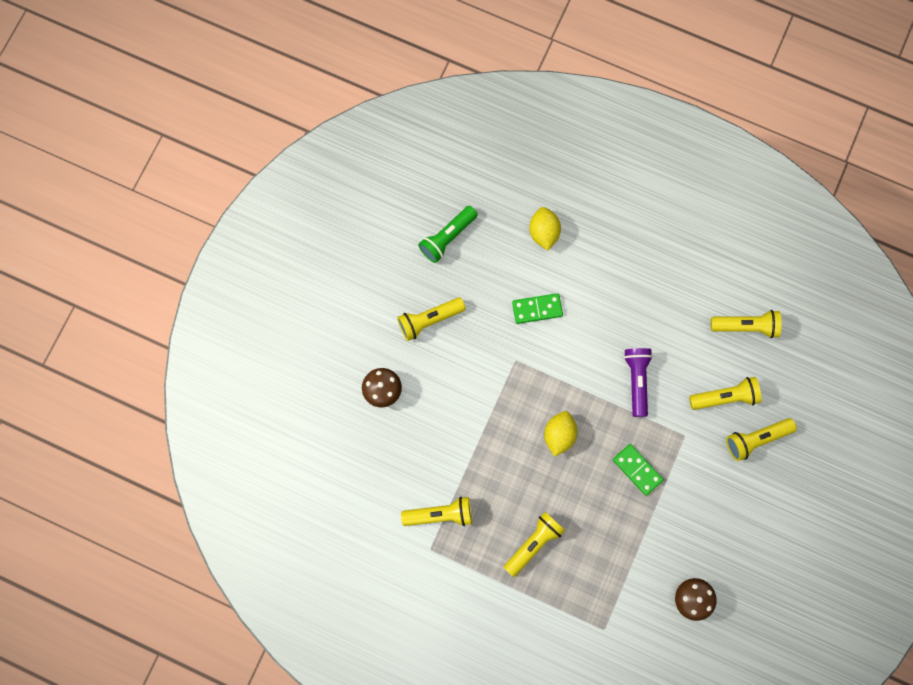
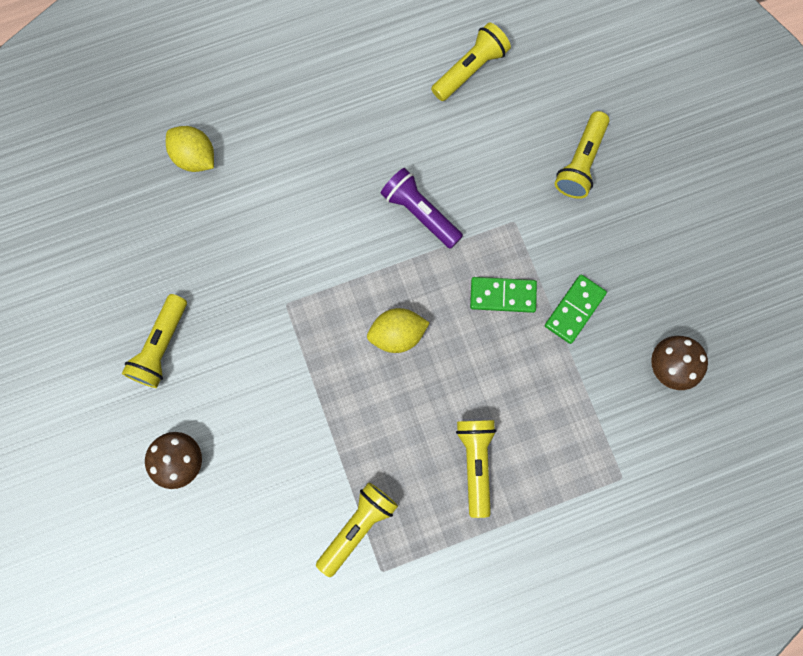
camera: 45 degrees left, 0 degrees up
green flashlight [418,206,478,263] -> none
green domino [512,293,563,324] -> green domino moved to [545,274,607,344]
yellow lemon [544,411,577,457] -> yellow lemon turned 75 degrees counterclockwise [367,308,430,353]
yellow flashlight [689,377,762,410] -> none

